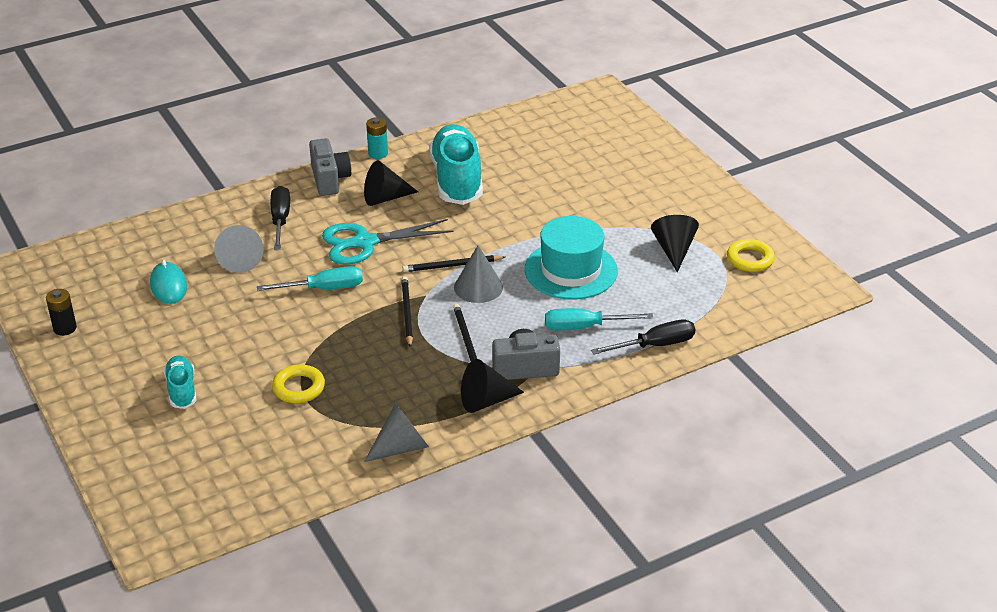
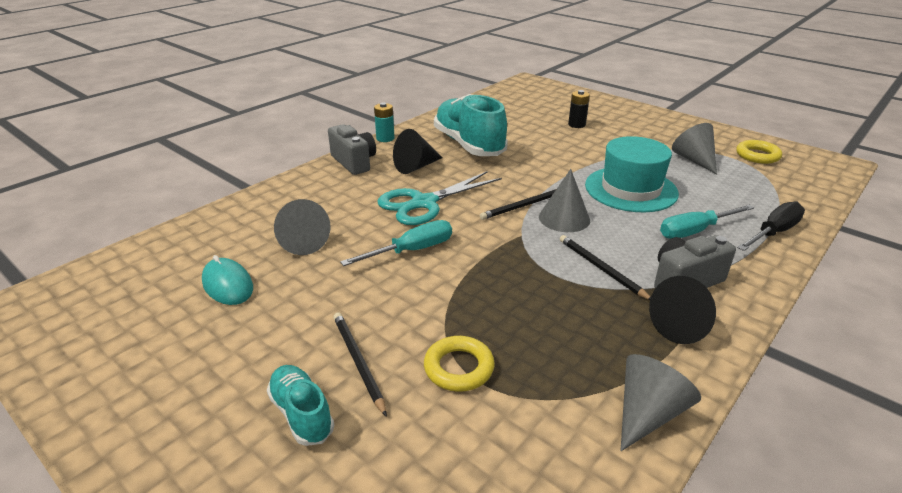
camera: 20 degrees left, 5 degrees down
black battery [46,289,77,336] -> black battery moved to [568,90,590,128]
black screwdriver [270,186,290,250] -> none
black pencil [401,276,413,347] -> black pencil moved to [333,312,387,417]
black cone [651,215,699,273] -> grey cone [672,123,717,174]

